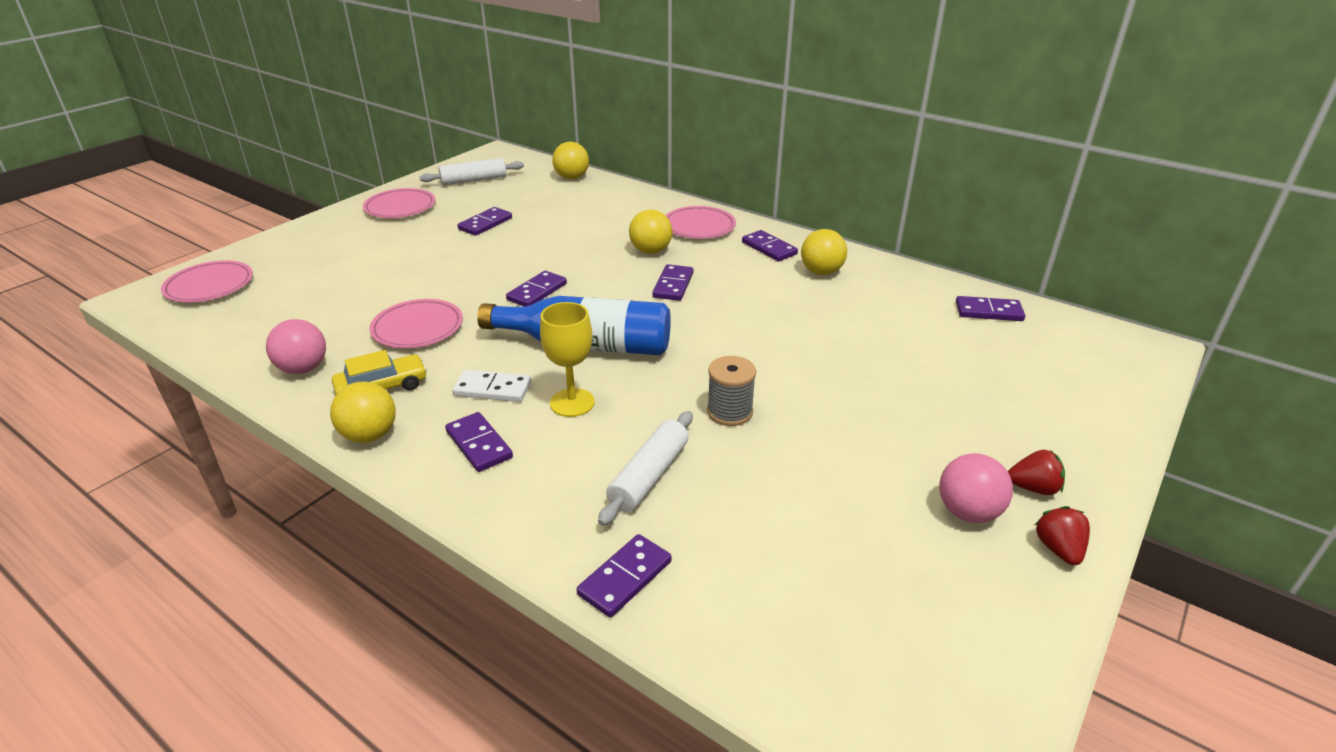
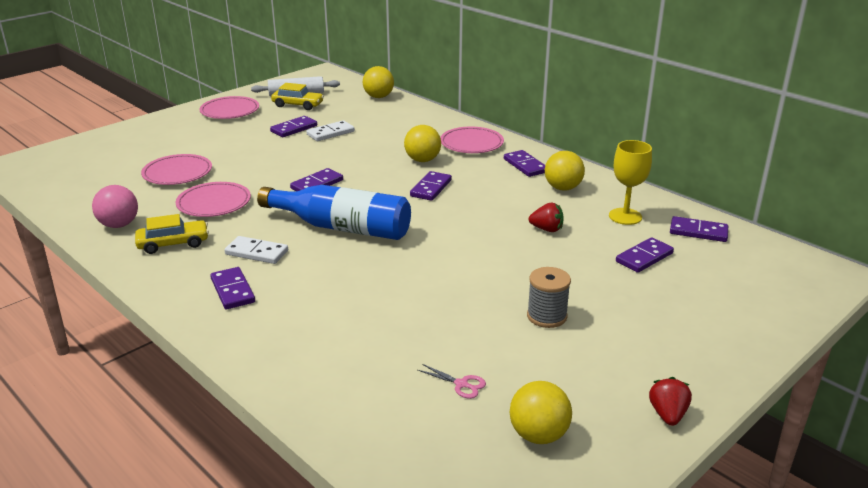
camera: 10 degrees right, 5 degrees down
pink plate [161,260,253,303] -> pink plate moved to [141,154,212,185]
yellow ball [330,382,396,443] -> yellow ball moved to [509,381,572,444]
yellow goblet [540,302,595,417] -> yellow goblet moved to [609,140,652,225]
purple domino [577,534,672,618] -> purple domino moved to [616,237,674,273]
white rolling pin [598,411,693,526] -> none
grey spool [707,356,756,426] -> grey spool moved to [527,267,571,328]
pink ball [939,453,1013,523] -> none
red strawberry [1008,450,1065,495] -> red strawberry moved to [529,203,564,232]
none -> yellow car [271,83,324,110]
none -> white domino [306,120,355,141]
none -> pink scissors [418,364,486,399]

